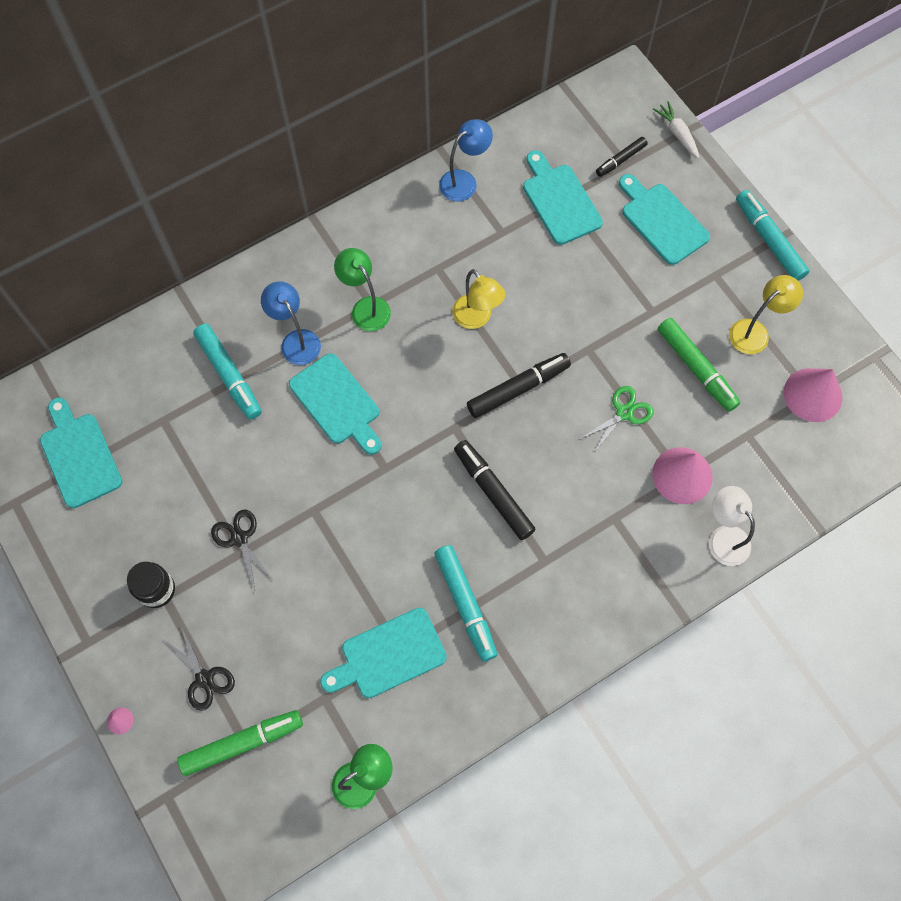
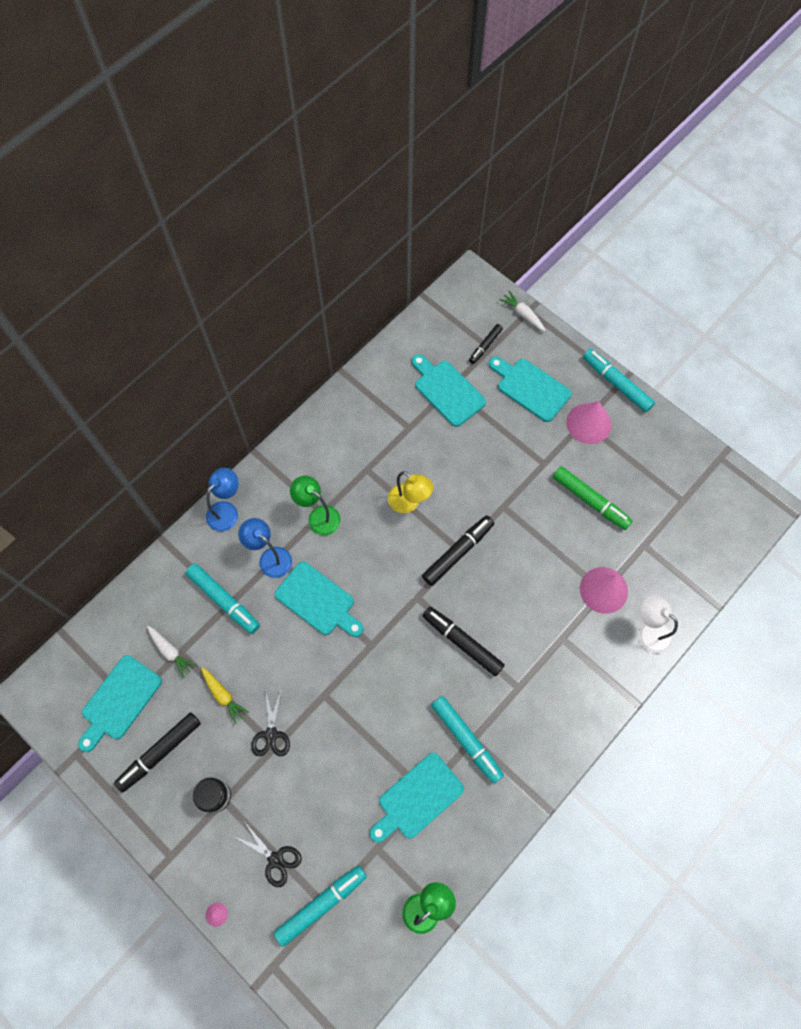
camera: 15 degrees left, 0 degrees up
turquoise cutting board [40,397,122,508] -> turquoise cutting board turned 105 degrees counterclockwise [78,655,162,752]
green marker [177,710,303,776] -> turquoise marker [274,865,367,947]
black scissors [211,510,275,590] -> black scissors turned 135 degrees counterclockwise [251,688,290,756]
blue lamp [439,119,493,201] -> blue lamp moved to [206,468,239,531]
green scissors [580,386,654,452] -> none
yellow lamp [729,275,803,354] -> none
pink cone [784,368,842,422] -> pink cone moved to [566,401,611,444]
none -> black marker [114,712,201,793]
none -> white carrot [147,626,197,678]
none -> yellow carrot [201,668,249,724]

